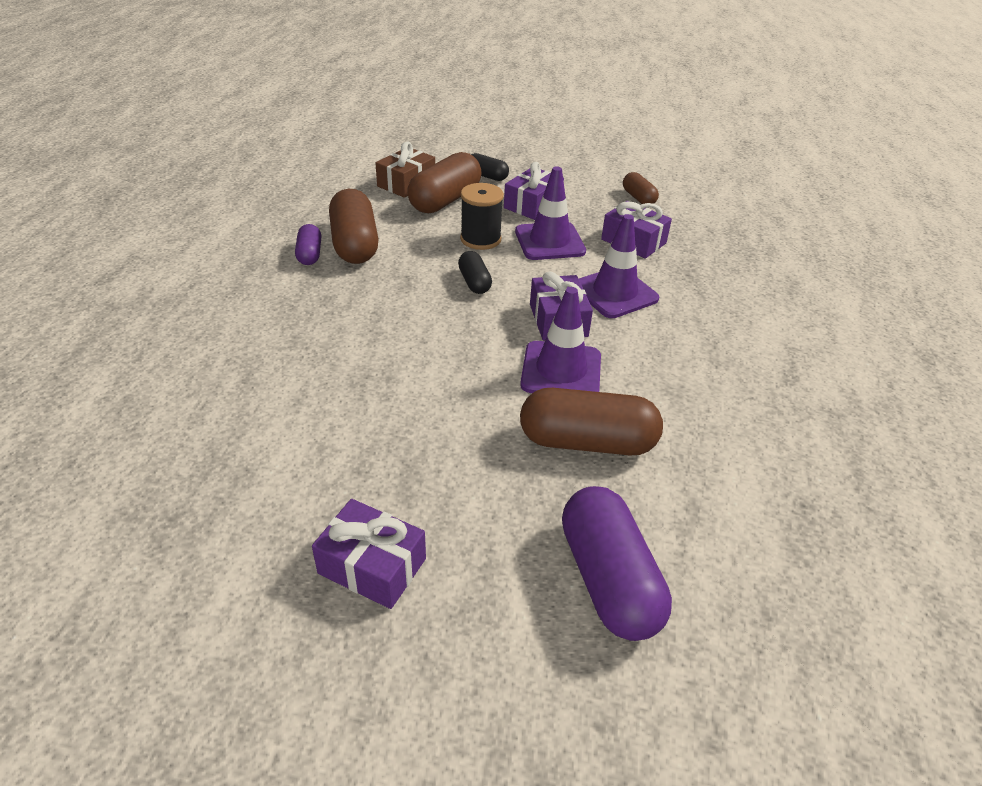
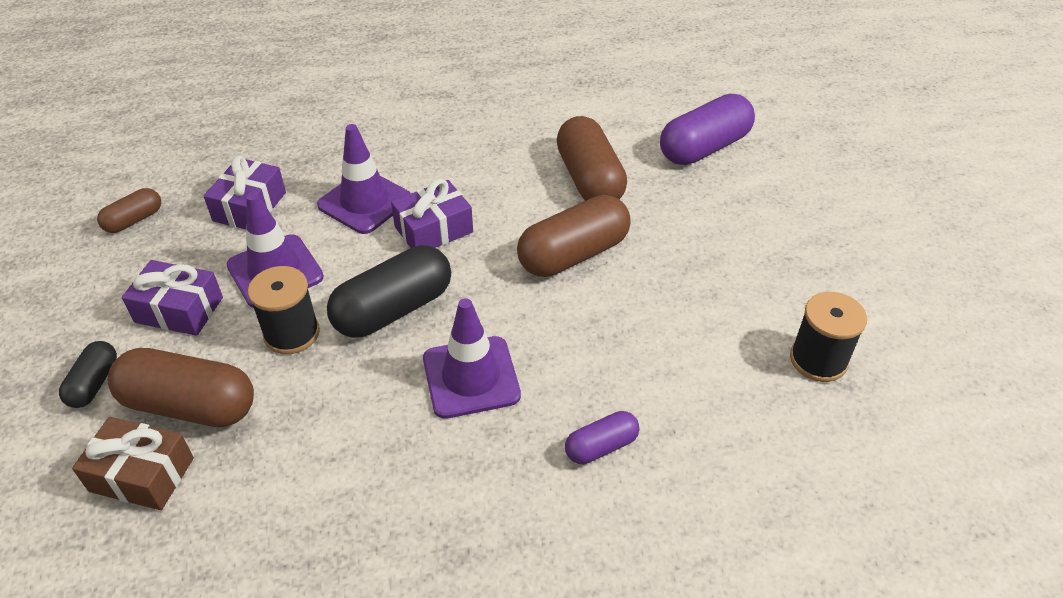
camera: 110 degrees left, 5 degrees up
purple capsule [295,224,321,265] -> purple capsule moved to [565,411,639,464]
purple gift [312,499,426,609] -> none
brown capsule [329,189,379,264] -> brown capsule moved to [517,195,631,277]
black capsule [458,251,492,294] -> black capsule [327,245,451,338], size x1.88
purple traffic cone [520,287,601,393] -> purple traffic cone moved to [423,298,521,419]
none -> black spool [790,292,867,382]

